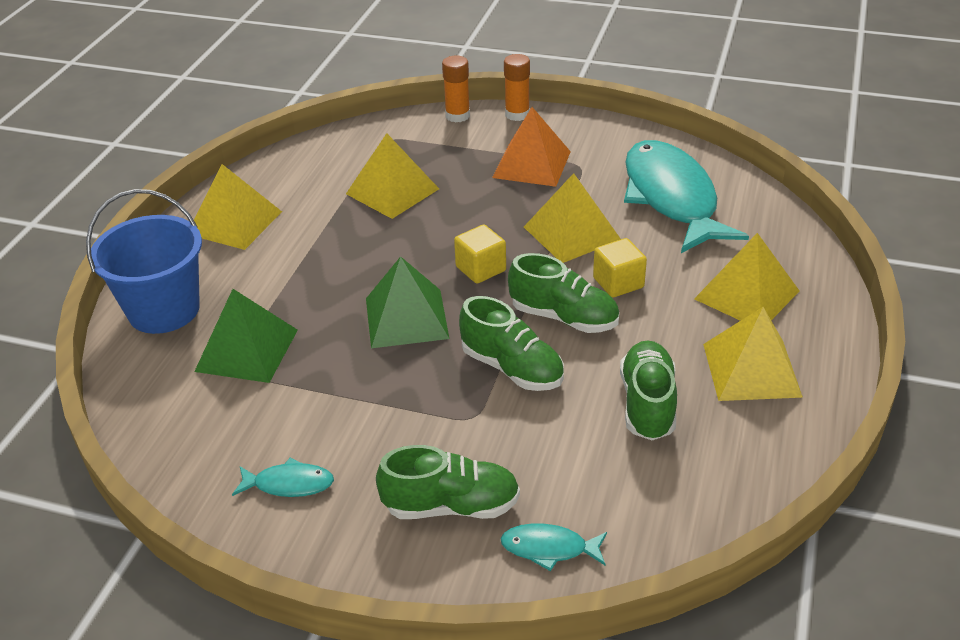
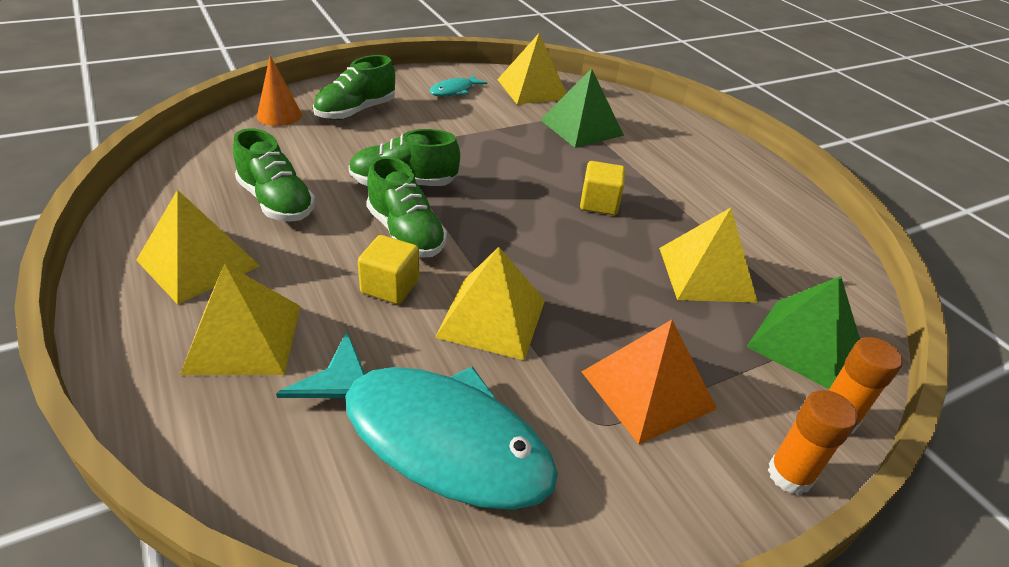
camera: 130 degrees right, 0 degrees up
blue bucket [86,189,202,334] -> none
yellow pyramid [194,164,282,250] -> yellow pyramid moved to [497,33,567,104]
green pyramid [366,256,449,348] -> green pyramid moved to [746,276,860,389]
yellow cube [454,225,506,284] -> yellow cube moved to [580,161,625,215]
turquoise fish [501,523,607,571] -> orange cone [257,55,302,126]
green shoe [508,253,619,333] -> green shoe turned 105 degrees counterclockwise [367,156,447,258]

